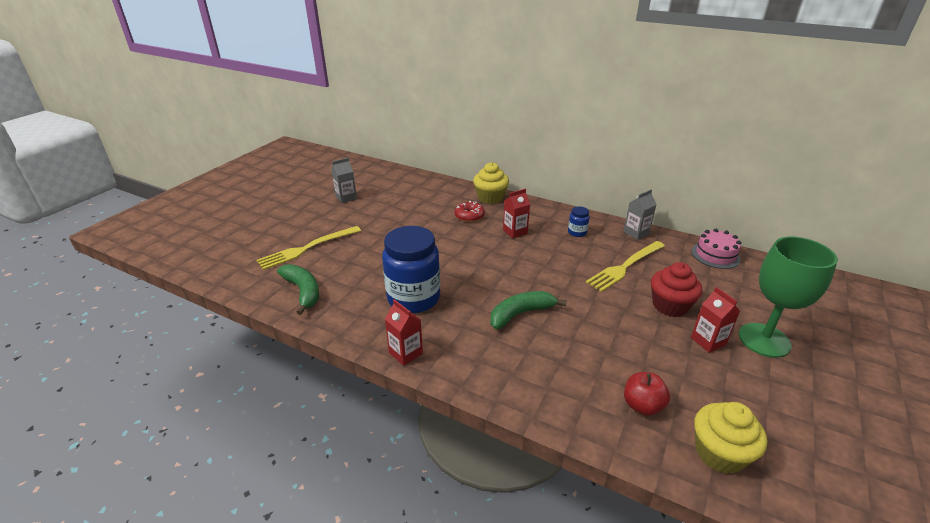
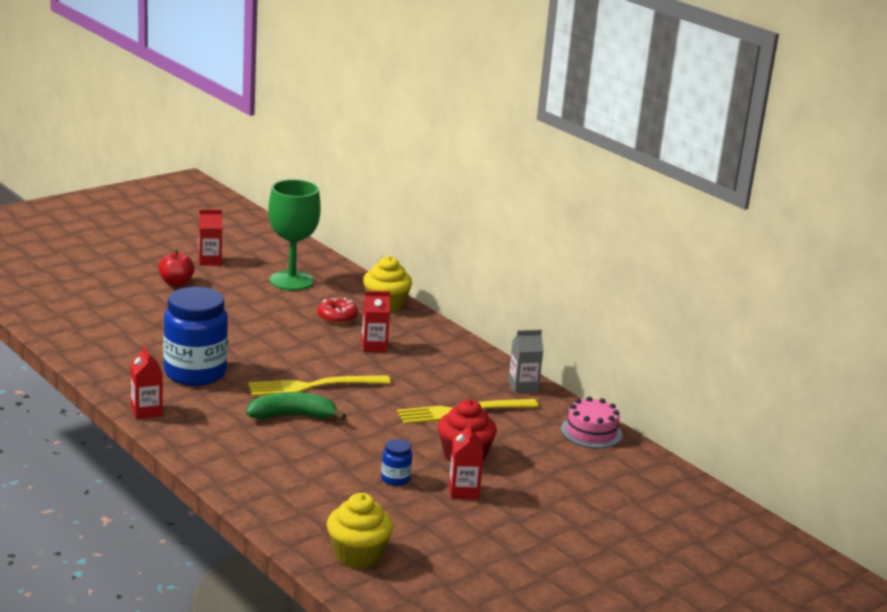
camera: 20 degrees right, 10 degrees down
yellow fork [257,226,361,270] -> yellow fork moved to [248,375,391,396]
green banana [277,264,319,315] -> none
grey carton [331,158,357,203] -> red carton [199,210,222,266]
blue jar [568,206,590,237] -> blue jar moved to [381,439,412,486]
red apple [624,372,670,416] -> red apple moved to [159,250,195,287]
green goblet [738,237,838,358] -> green goblet moved to [268,179,321,291]

